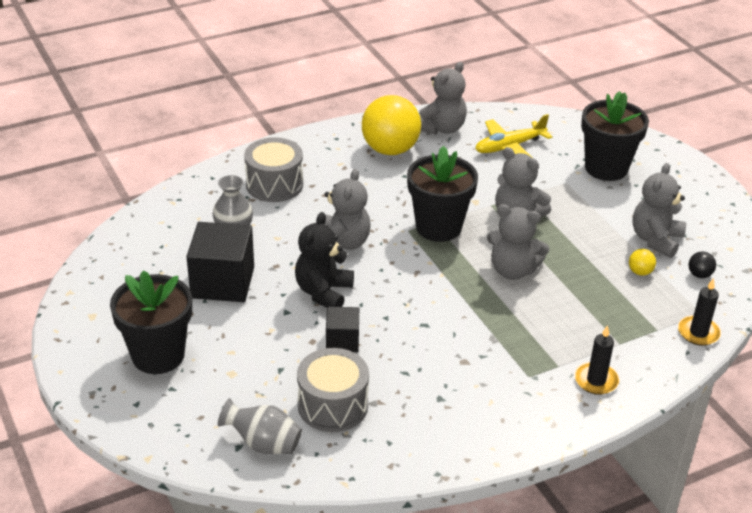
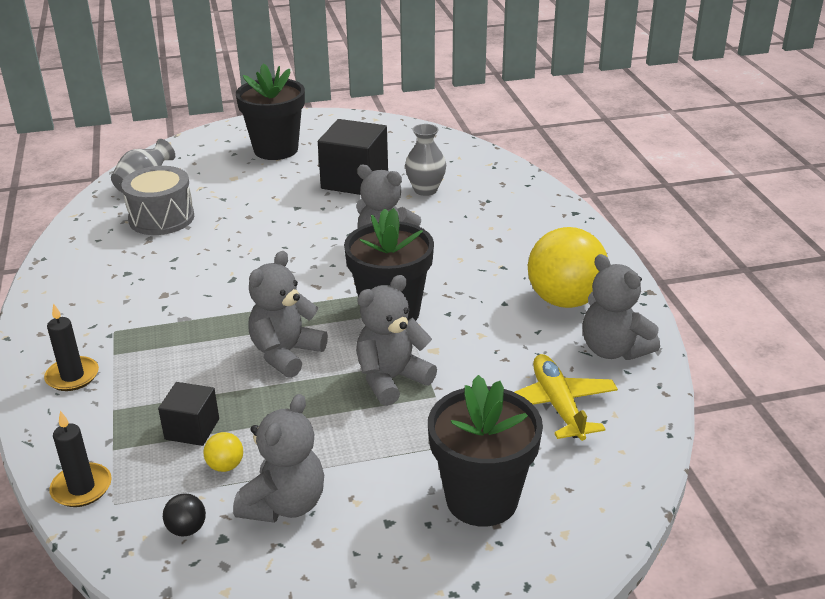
camera: 105 degrees right, 5 degrees down
grey drum [244,137,303,202] -> none
black teddy bear [295,212,354,308] -> none
black cube [326,307,359,352] -> black cube moved to [158,382,219,446]
grey teddy bear [632,163,686,258] -> grey teddy bear turned 75 degrees clockwise [233,394,324,523]

